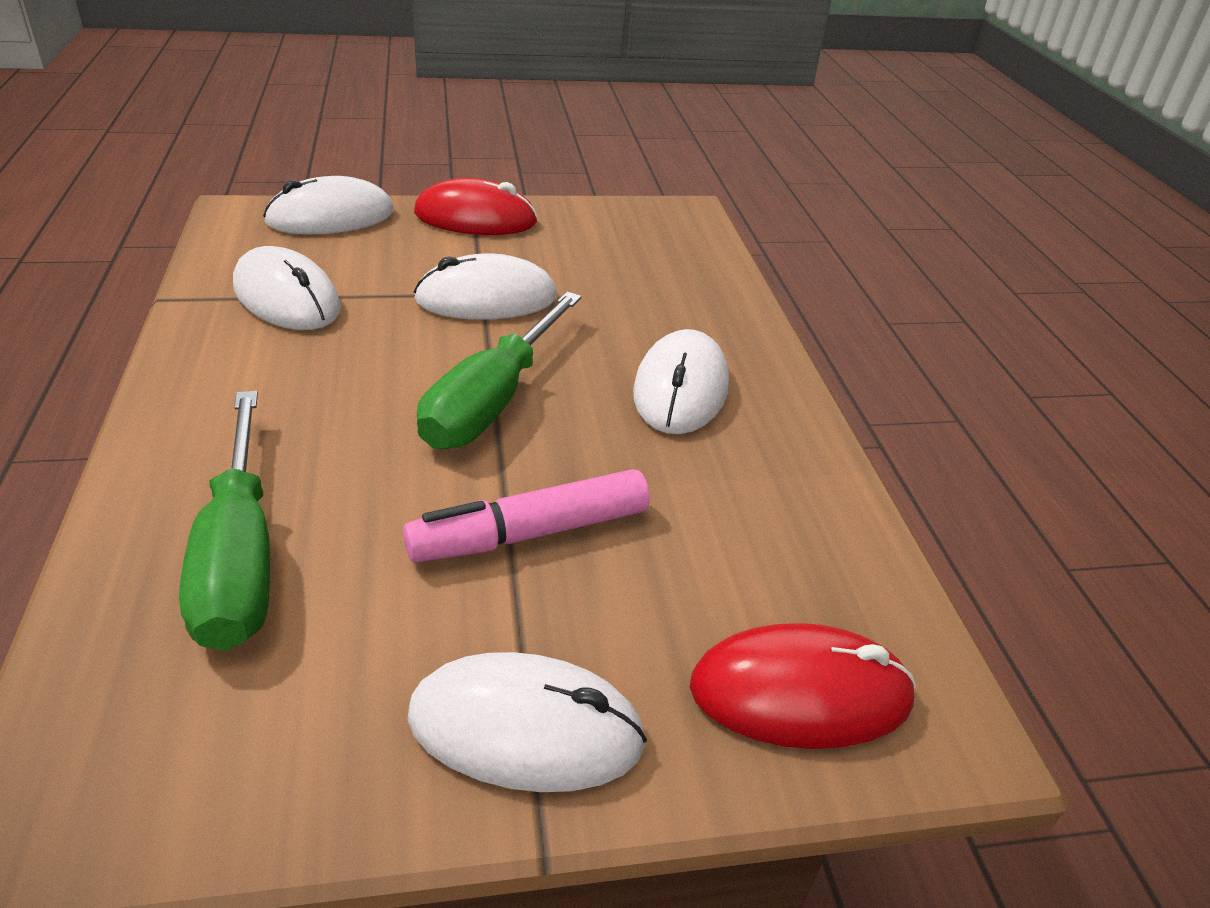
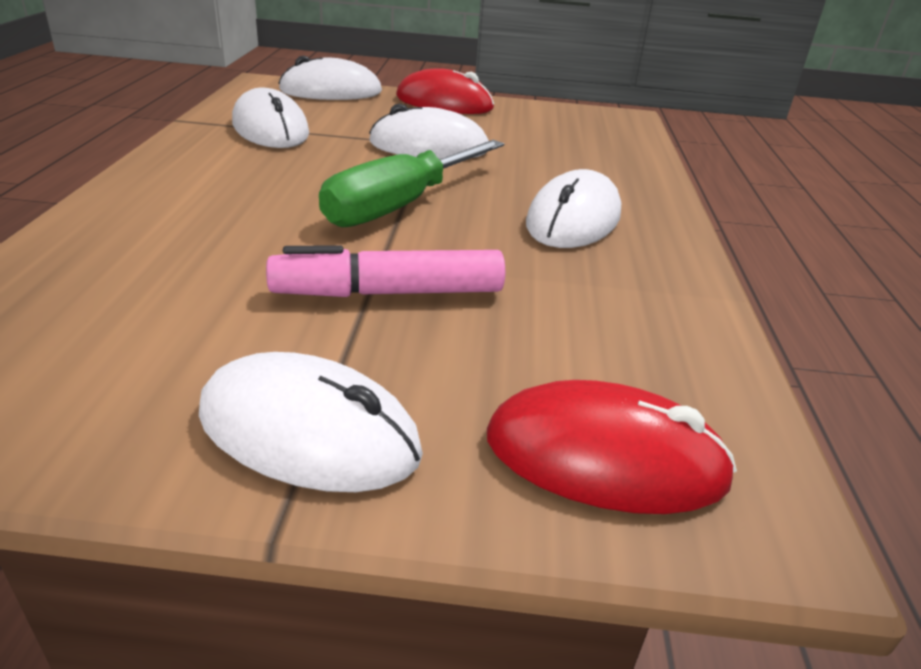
camera: 15 degrees right, 5 degrees down
green screwdriver [179,391,270,651] -> none

